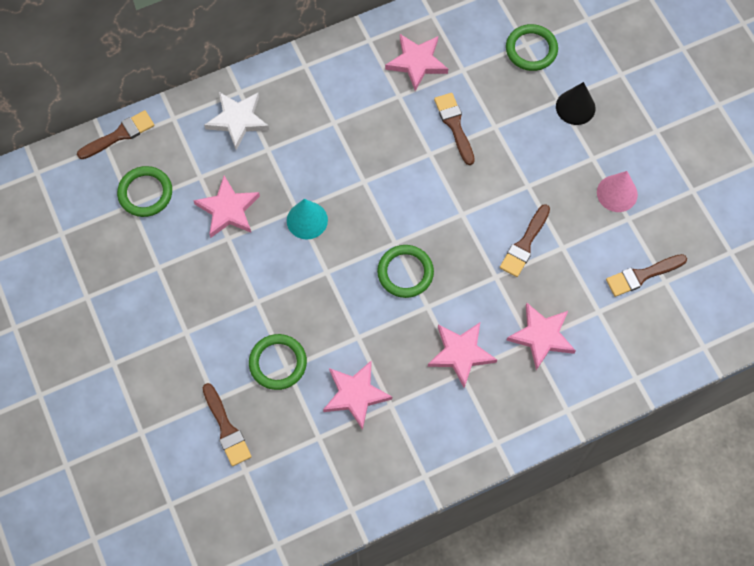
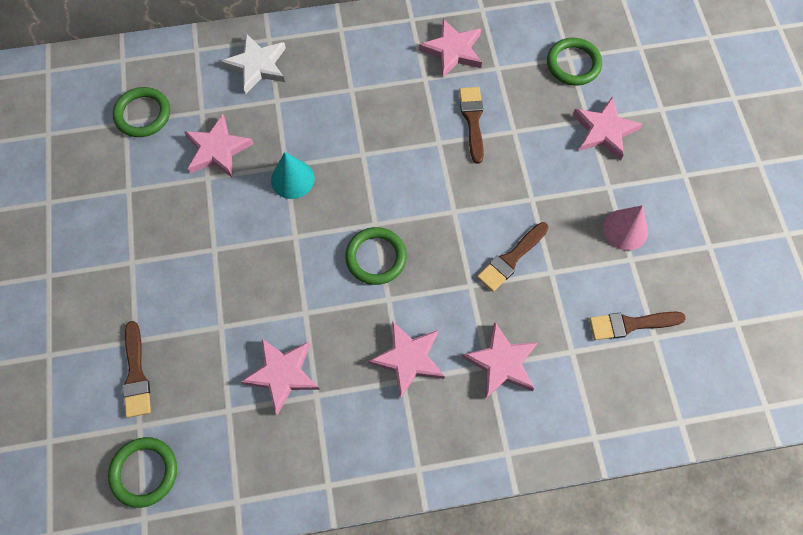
camera: 15 degrees right, 0 degrees up
brown brush [77,110,154,159] -> none
green ring [249,334,307,390] -> green ring moved to [108,437,177,508]
black cone [556,82,595,125] -> pink star [573,96,643,160]

